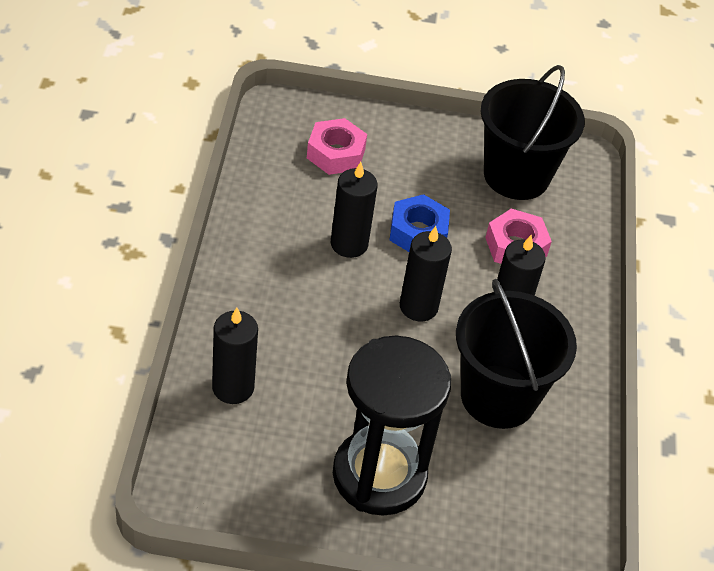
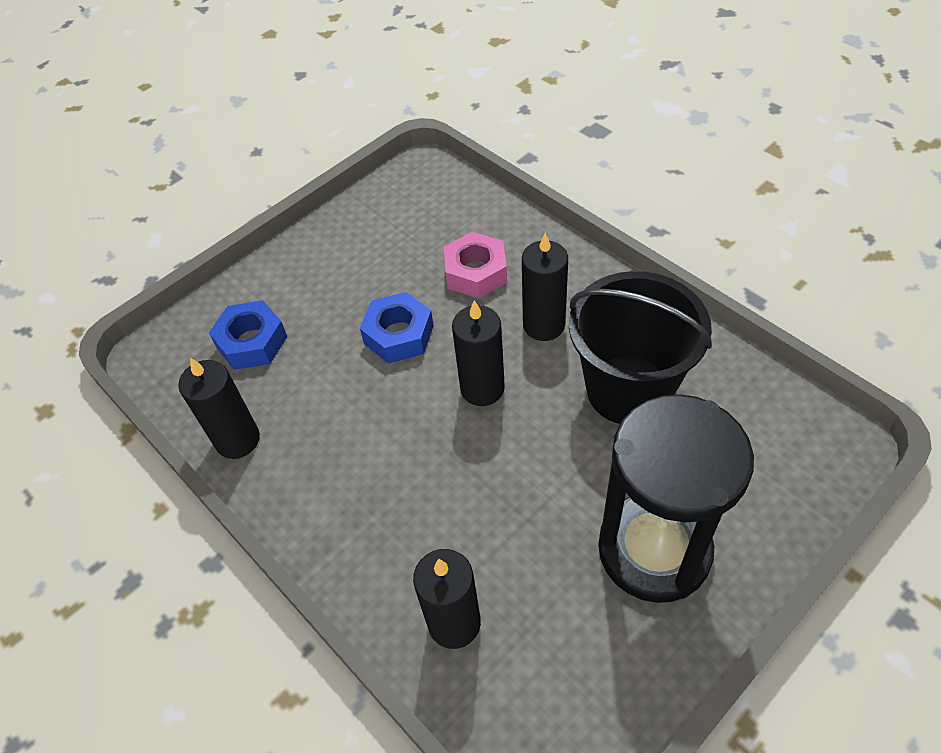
camera: 40 degrees left, 5 degrees up
pink nut [307,118,367,175] -> blue nut [209,300,287,370]
black candle [331,162,378,258] -> black candle moved to [178,358,260,459]
black bucket [480,65,585,200] -> none

